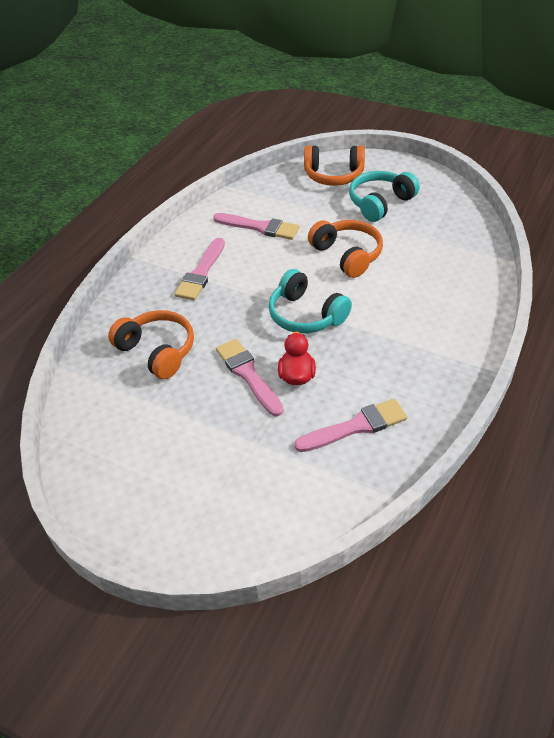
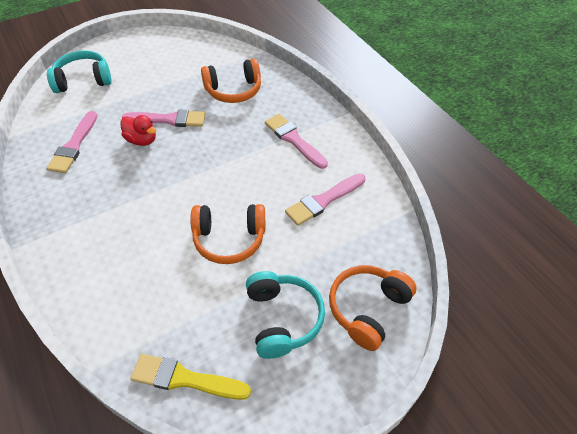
camera: 120 degrees right, 5 degrees up
turquoise headphones [268,269,352,333] -> turquoise headphones moved to [47,50,112,93]
none -> yellow brush [131,354,251,400]

